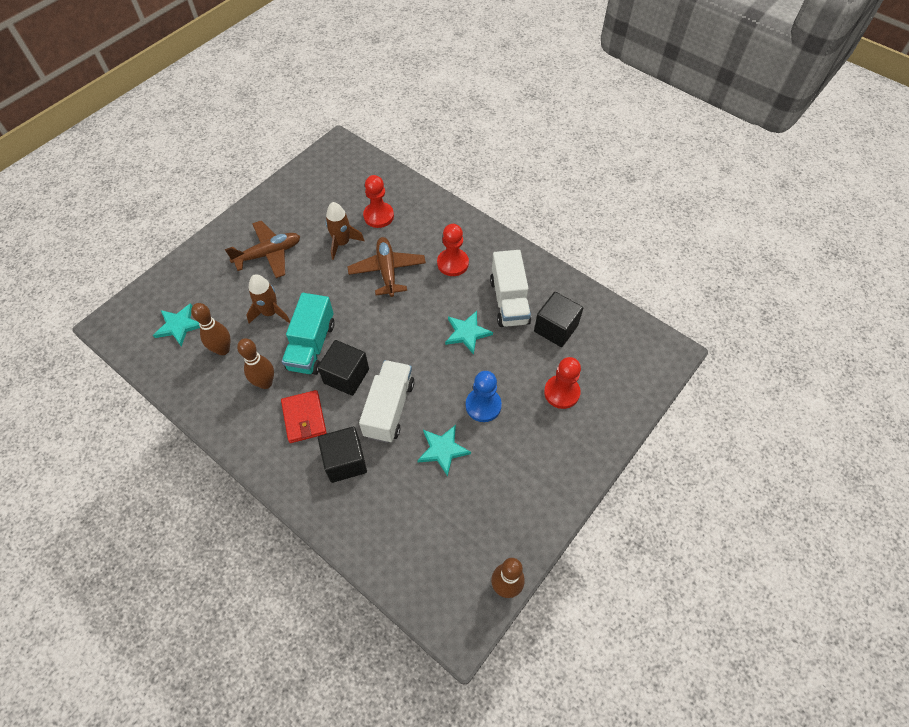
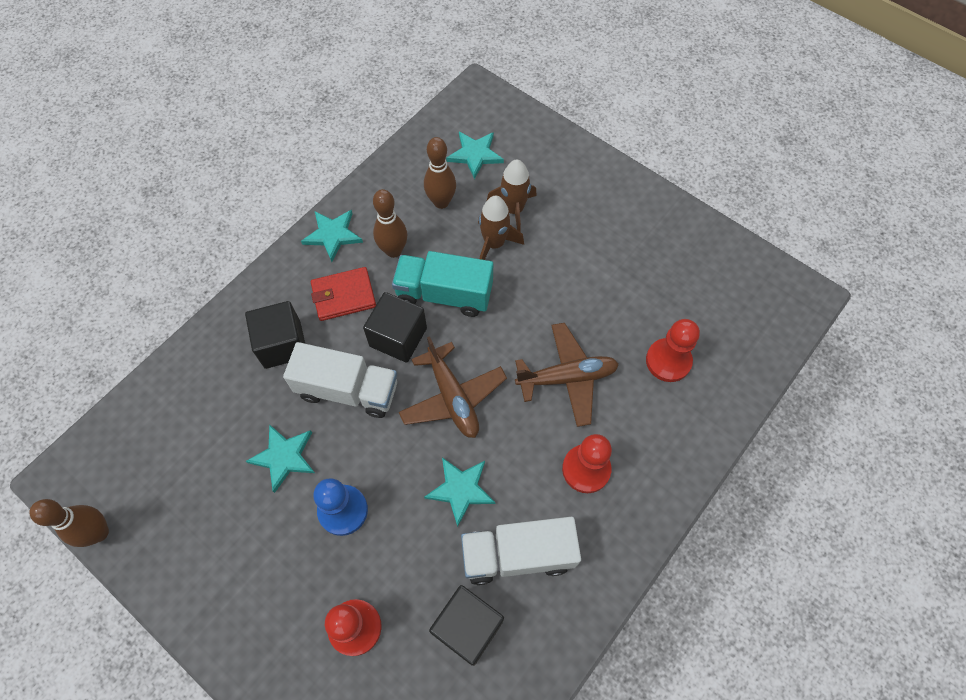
camera: 90 degrees right, 5 degrees up
brown plane [225,221,300,278] -> brown plane moved to [399,336,507,438]
brown rocket [325,202,364,260] -> brown rocket moved to [487,160,537,232]
none -> turquoise star [301,210,363,262]

